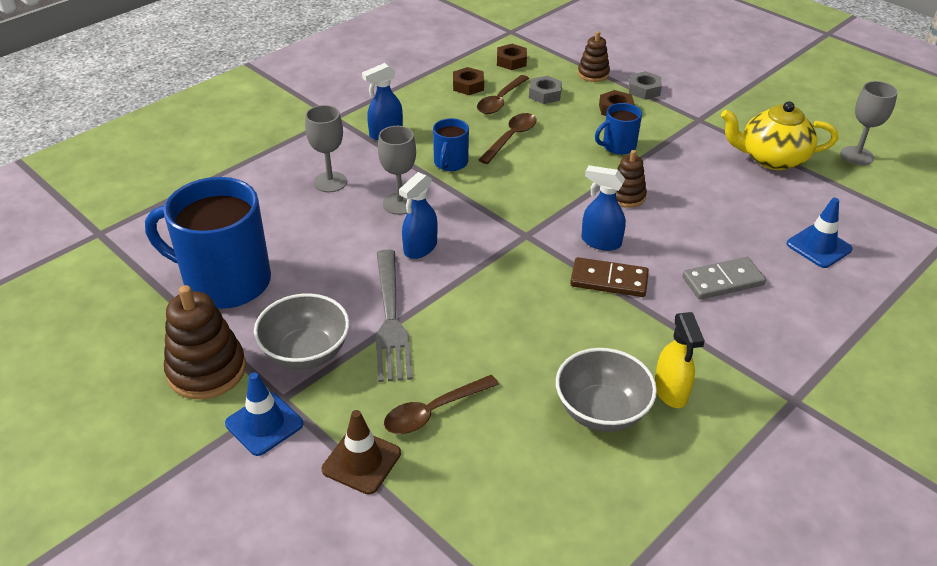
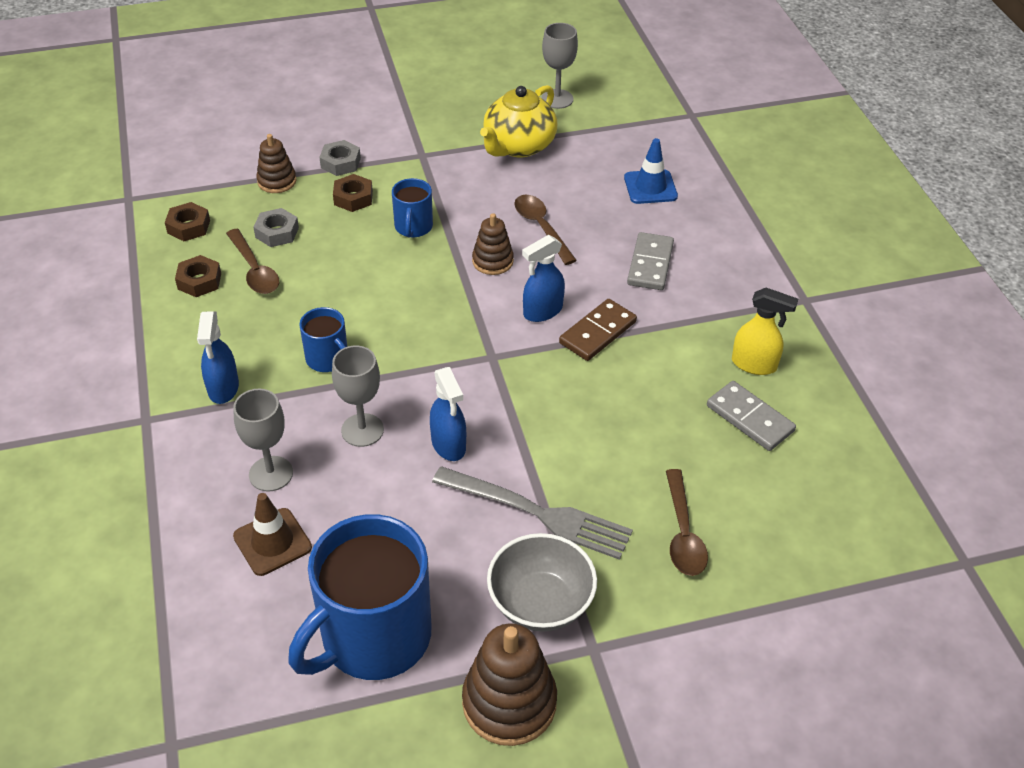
camera: 60 degrees left, 5 degrees up
blue traffic cone [225,372,303,456] -> none
brown traffic cone [322,410,401,495] -> brown traffic cone moved to [233,493,312,576]
brown spoon [479,113,537,164] -> brown spoon moved to [514,195,577,265]
grey bowl [556,348,657,432] -> grey domino [707,381,796,451]

